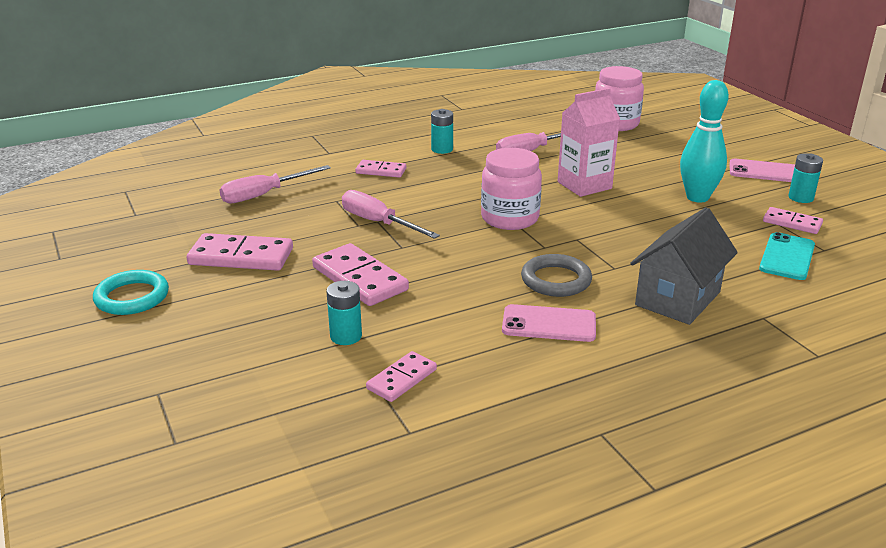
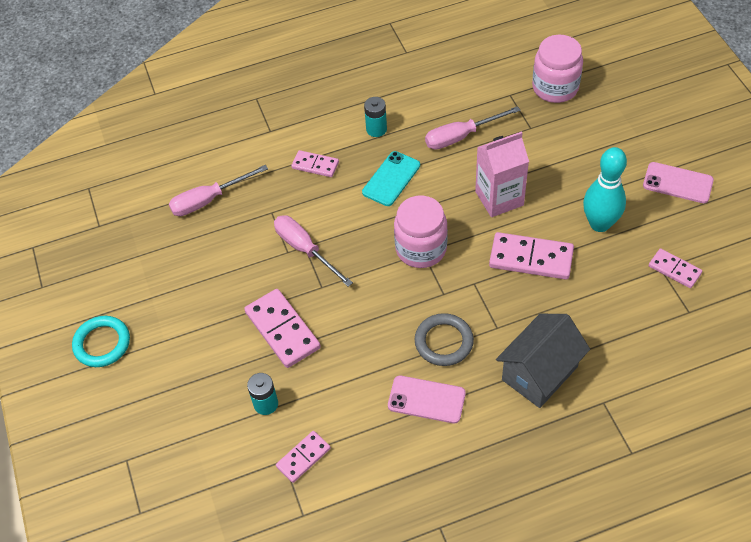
camera: 10 degrees right, 25 degrees up
pink domino [187,233,293,271] -> pink domino moved to [489,232,574,280]
turquoise phone [759,232,815,280] -> turquoise phone moved to [362,151,420,206]
turquoise battery [788,153,823,203] -> none

